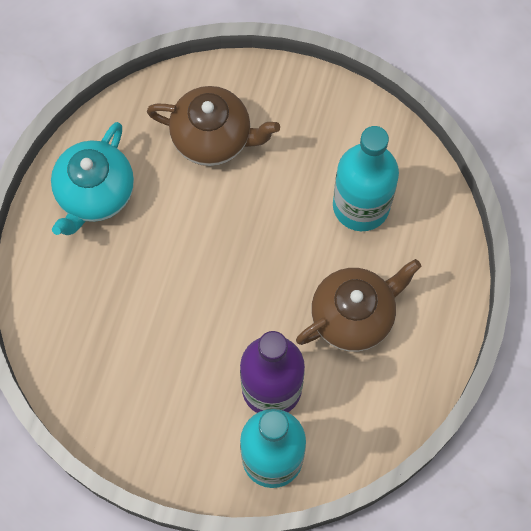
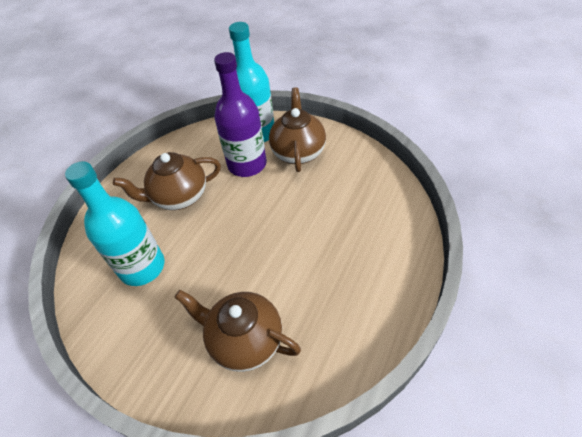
camera: 165 degrees left, 20 degrees down
turquoise teapot [51,122,134,235] -> none
none -> brown teapot [269,88,326,172]

